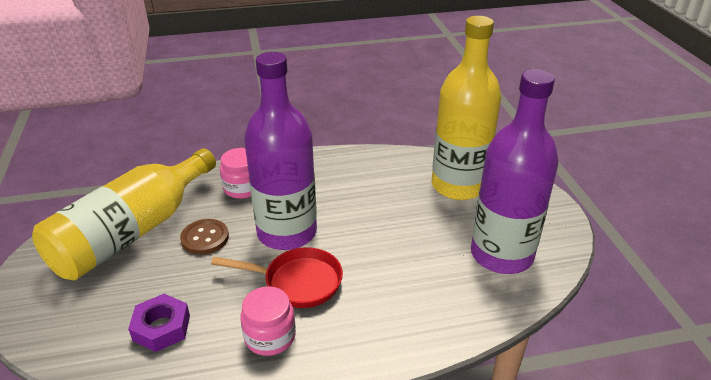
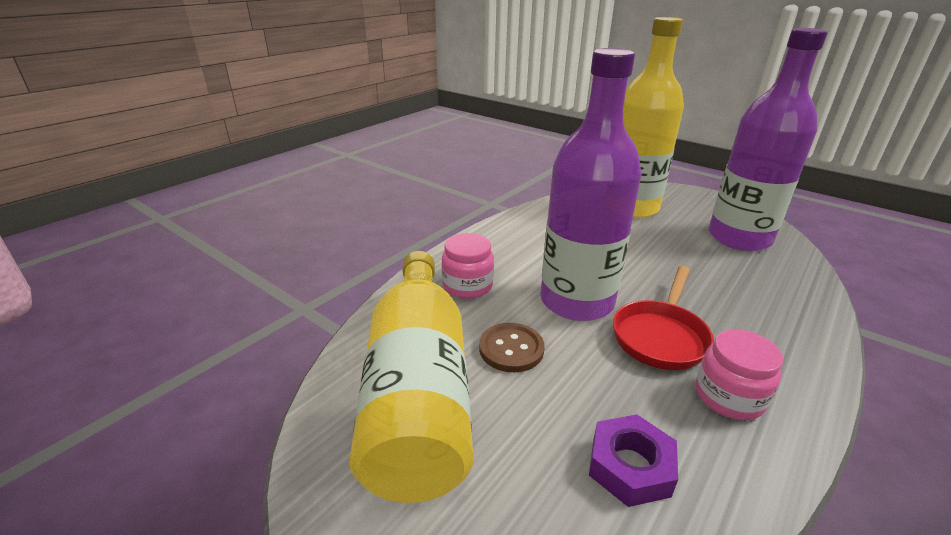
camera: 40 degrees left, 5 degrees down
red pan [211,247,343,308] -> red pan turned 150 degrees clockwise [613,266,714,370]

